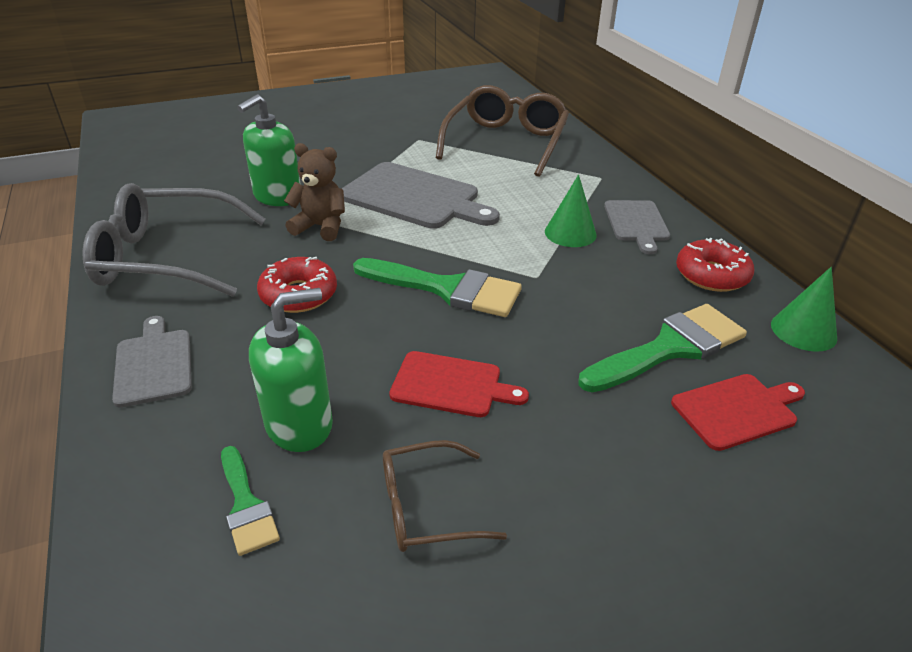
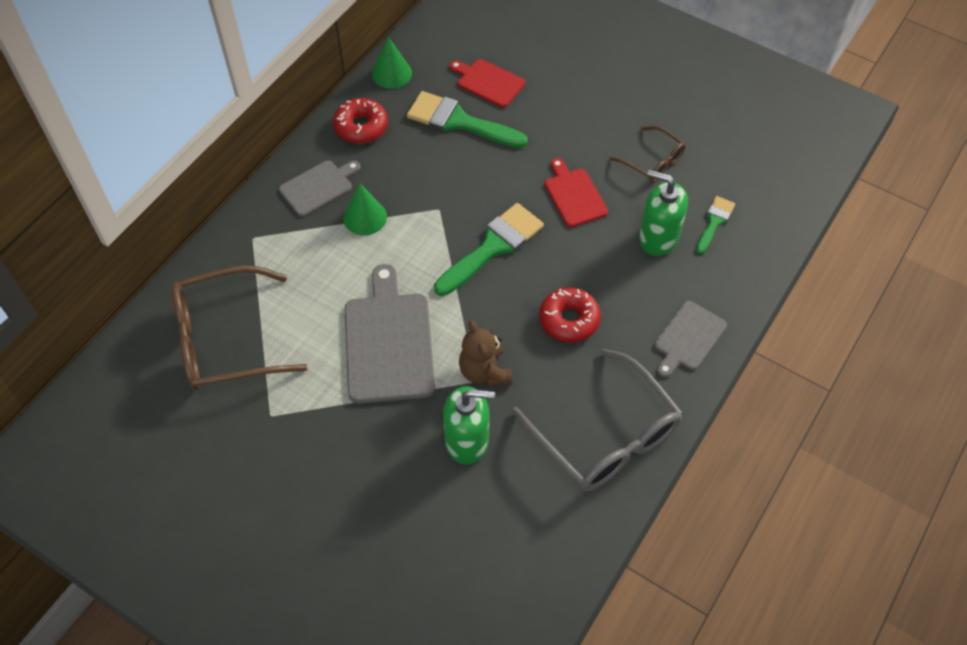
camera: 125 degrees left, 20 degrees up
green brush [353,258,522,317] -> green brush turned 60 degrees clockwise [434,203,544,296]

